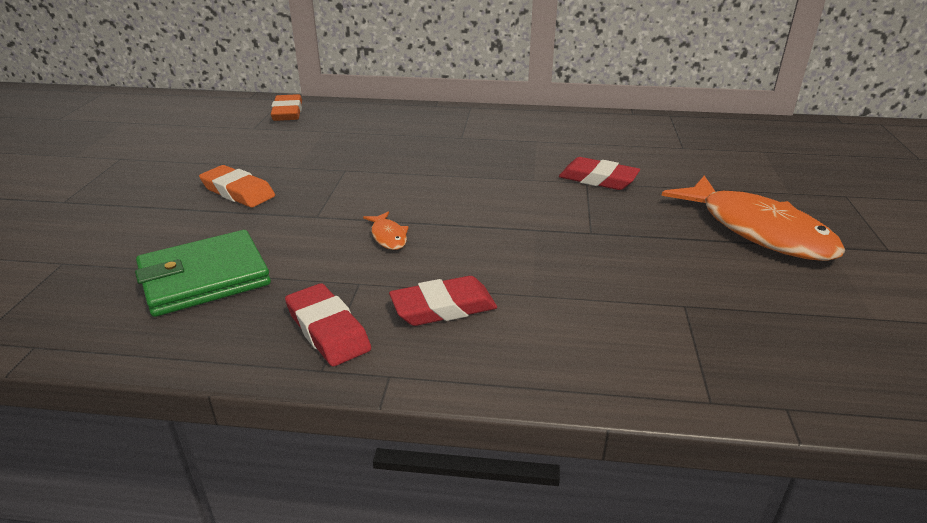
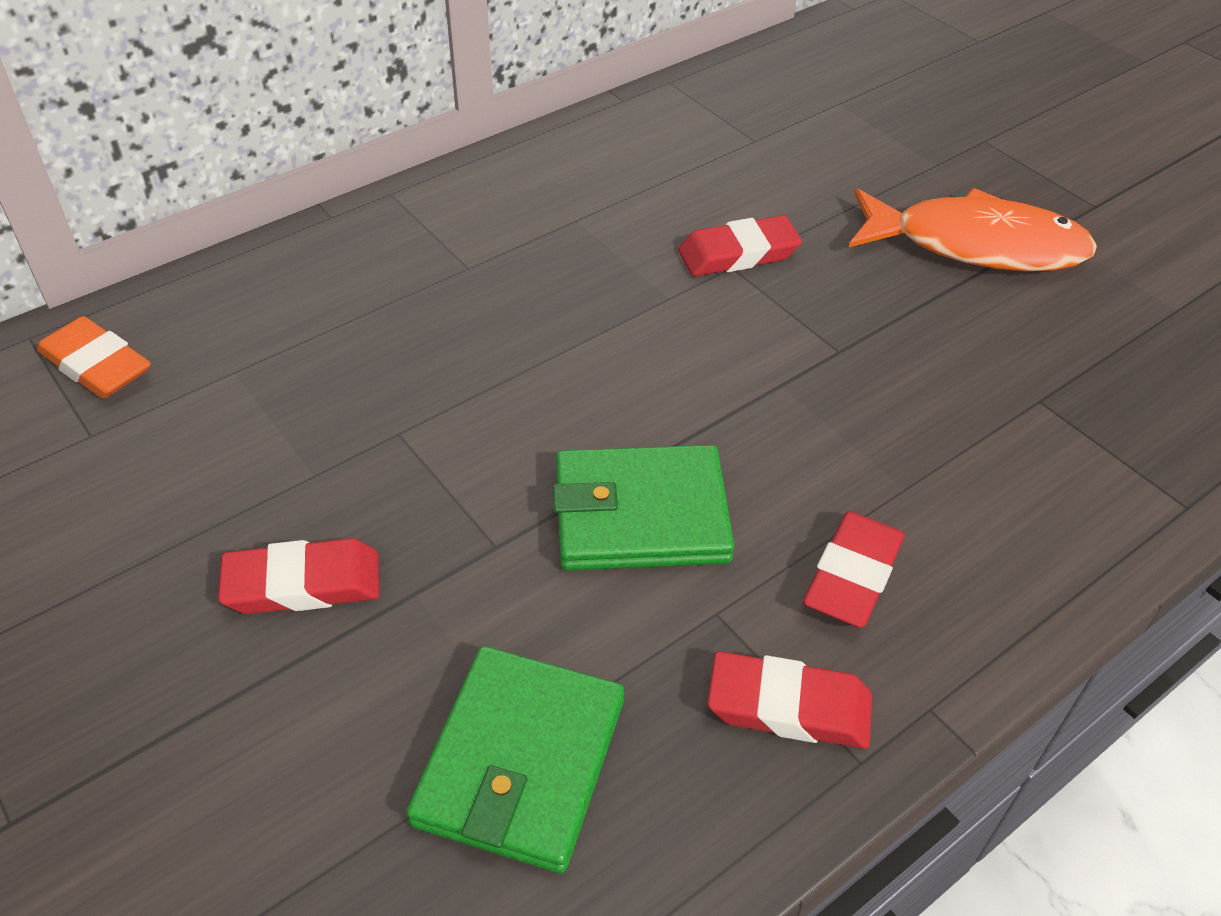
camera: 45 degrees left, 15 degrees up
orange eraser [199,165,275,208] -> red eraser [218,538,380,614]
orange fish [363,211,409,250] -> green wallet [553,445,734,571]

